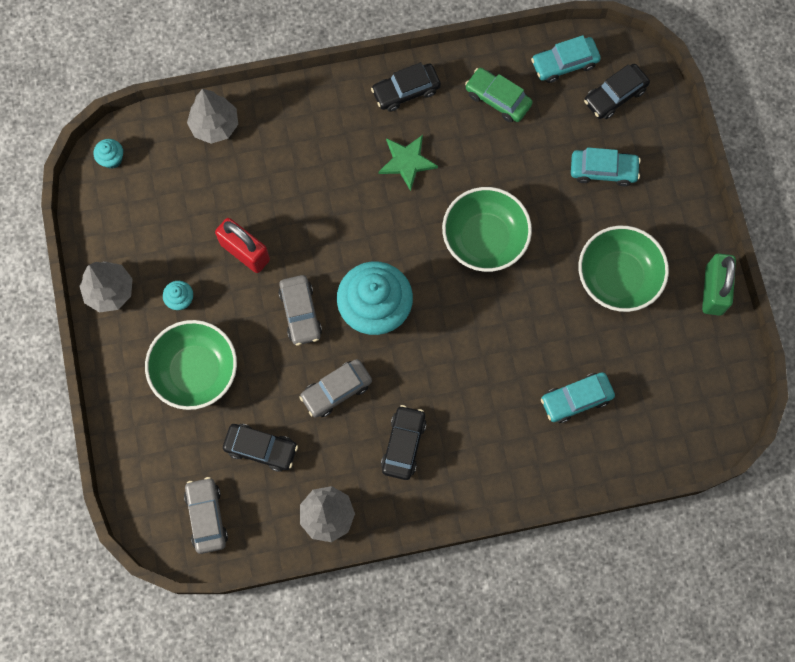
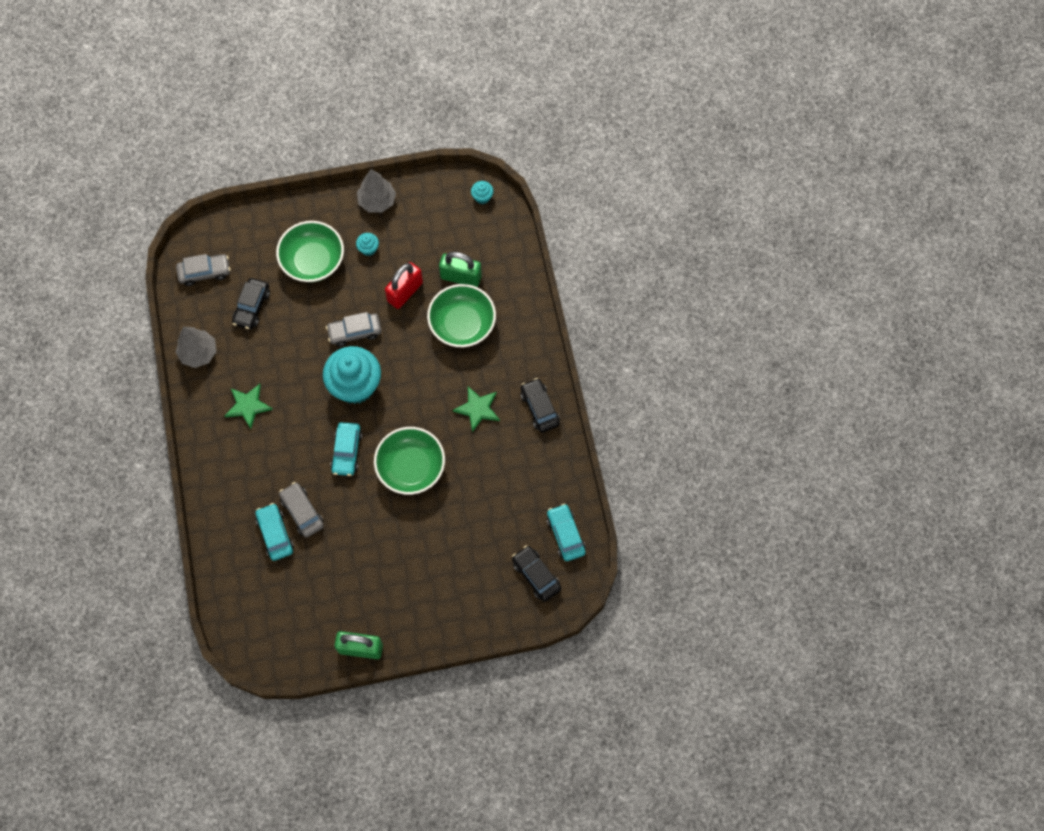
camera: 90 degrees right, 5 degrees down
grey tree [187,89,238,144] -> none
grey car [299,359,372,417] -> grey car moved to [279,482,324,538]
black car [381,405,427,480] -> green star [224,384,273,429]
green car [465,68,533,123] -> none
turquoise car [571,147,641,186] -> turquoise car moved to [331,422,362,476]
green bowl [579,226,669,312] -> green bowl moved to [427,284,496,347]
none -> green padlock [439,252,482,287]

